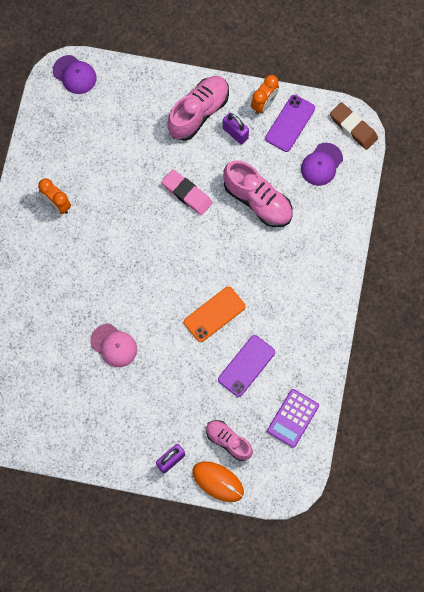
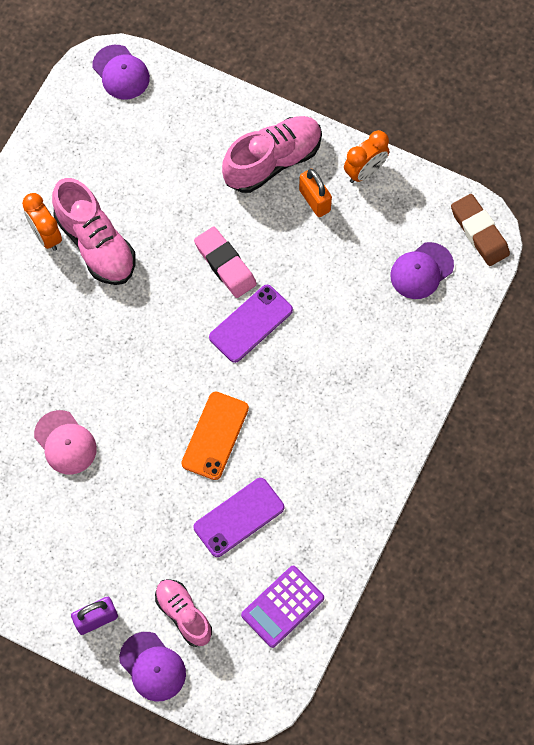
camera: 15 degrees right, 5 degrees down
orange phone [184,286,246,342] -> orange phone turned 45 degrees counterclockwise [181,392,249,480]
orange mouse [192,461,244,502] -> purple cap [119,632,186,702]
purple padlock [223,113,249,145] -> orange padlock [299,169,332,217]
pink shoe [223,160,292,227] -> pink shoe moved to [52,178,135,285]
purple phone [265,95,315,152] -> purple phone moved to [209,285,293,363]

